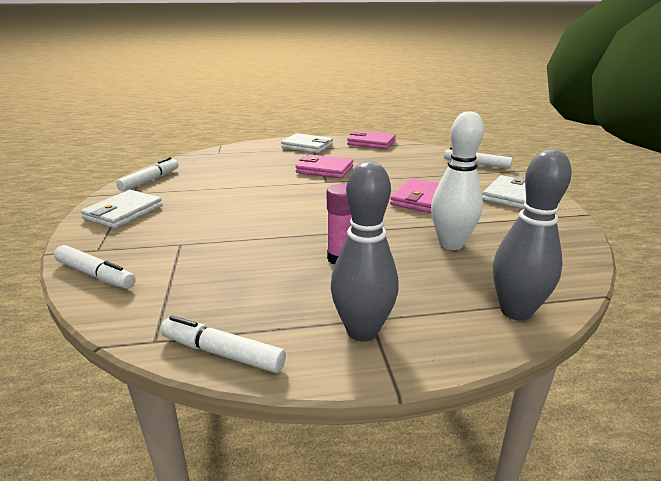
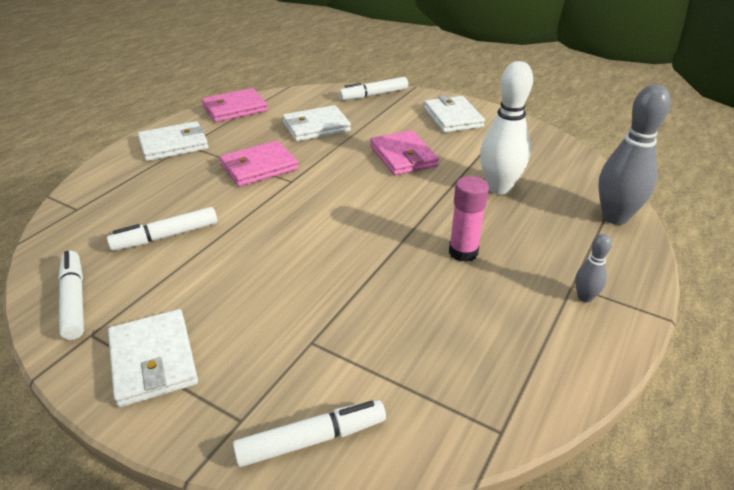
camera: 50 degrees left, 10 degrees up
white marker [160,316,286,373] -> white marker moved to [107,207,217,251]
grey bowling pin [331,161,399,341] -> grey bowling pin [575,234,612,302], size x0.48
none -> white wallet [282,105,351,141]

